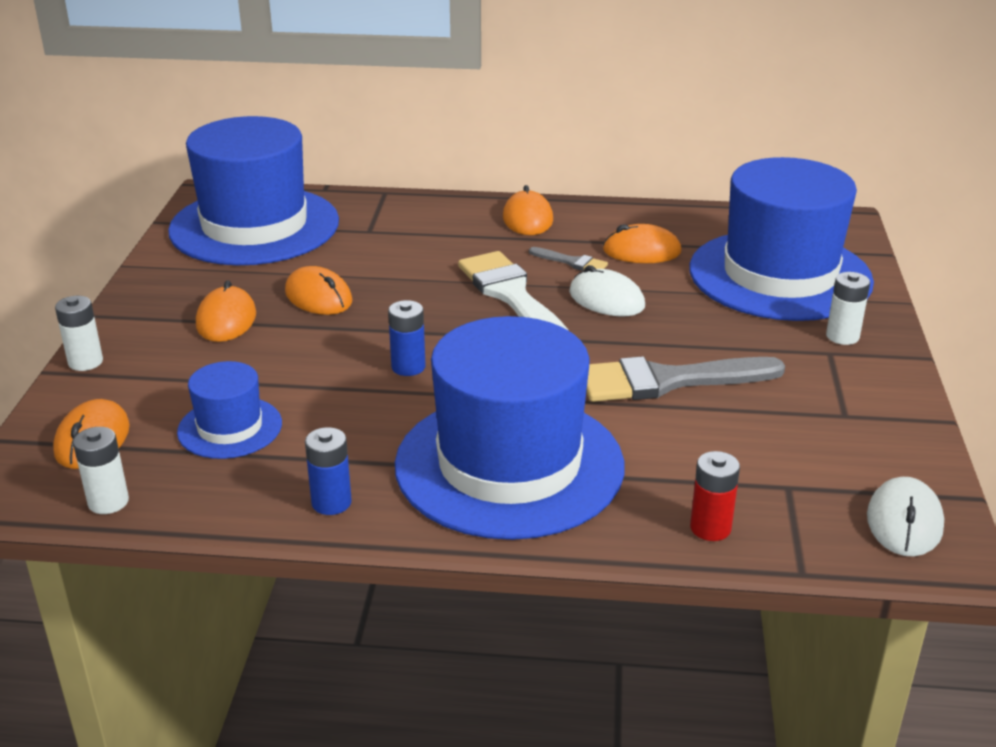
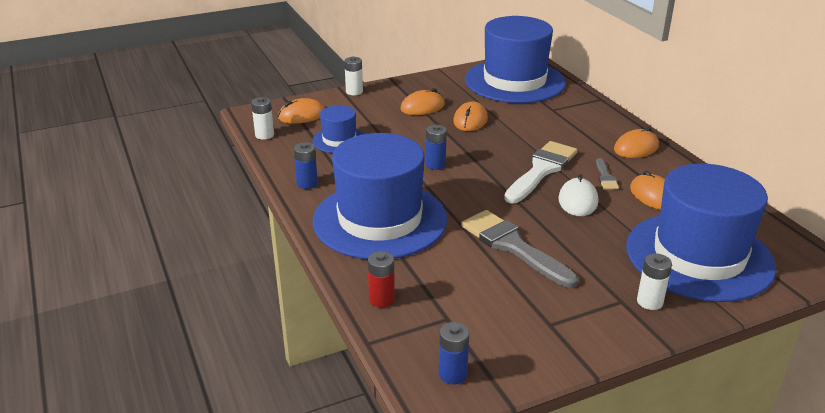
camera: 60 degrees right, 0 degrees up
white mouse [867,477,944,557] -> blue battery [439,322,469,384]

